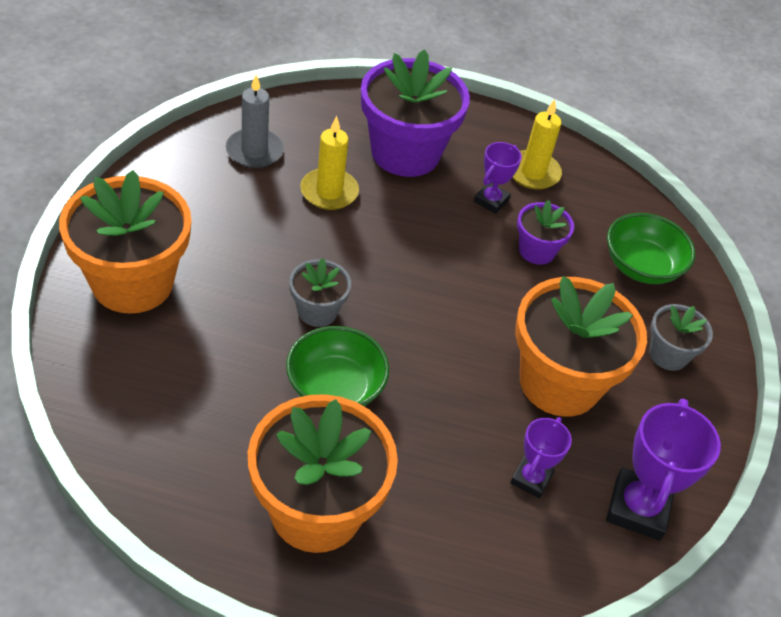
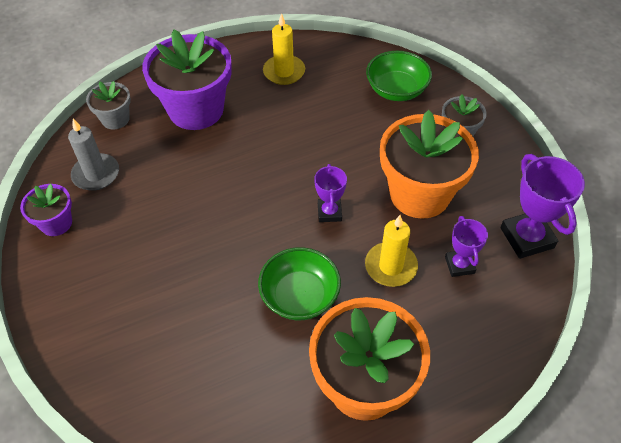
camera: 30 degrees left, 5 degrees up
orange flower pot [59,170,191,314] -> none
grey flower pot [289,258,351,327] -> grey flower pot moved to [86,81,131,129]
yellow candle [300,116,359,210] -> yellow candle moved to [365,215,418,287]
purple trophy [474,142,522,214] -> purple trophy moved to [314,164,347,222]
purple flower pot [517,200,574,265] -> purple flower pot moved to [20,184,72,236]

